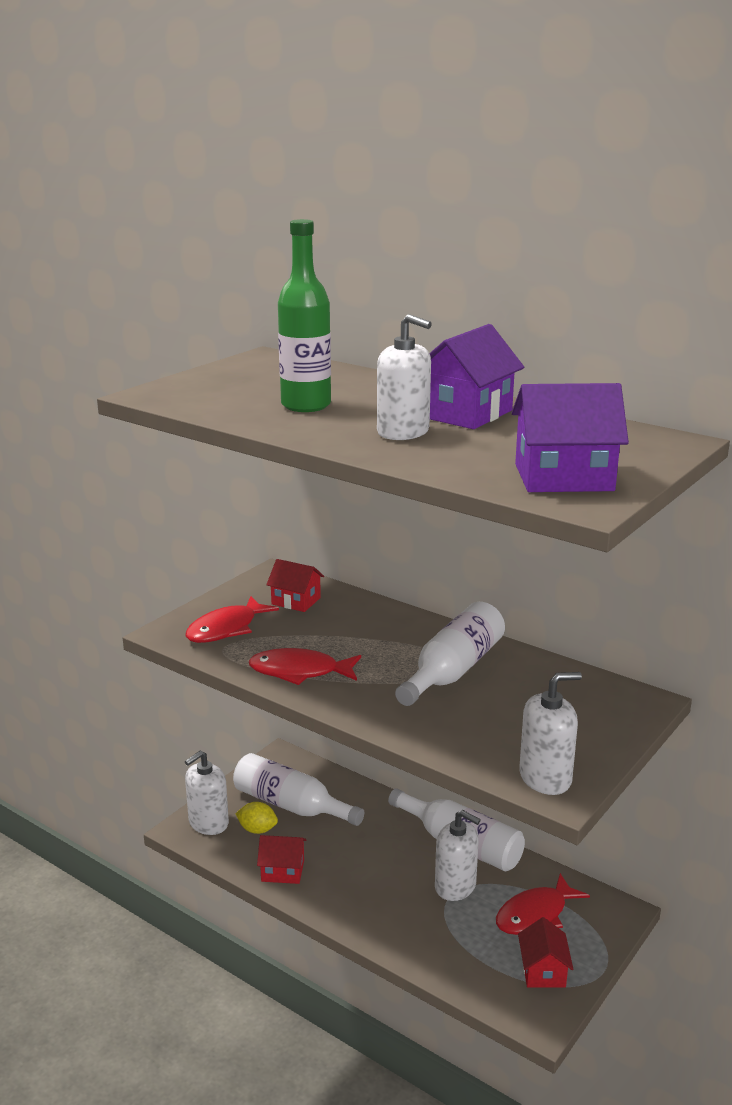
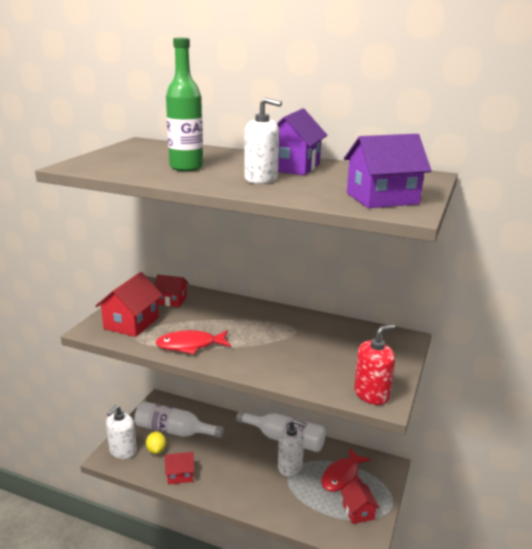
camera: 15 degrees left, 0 degrees up
red fish [186,596,279,643] -> red house [95,272,163,337]
yellow lemon [235,802,278,834] -> yellow lemon turned 75 degrees clockwise [146,432,166,454]
white bottle [395,602,505,706] -> none
white soap dispenser [519,672,582,795] -> red soap dispenser [354,324,395,405]

